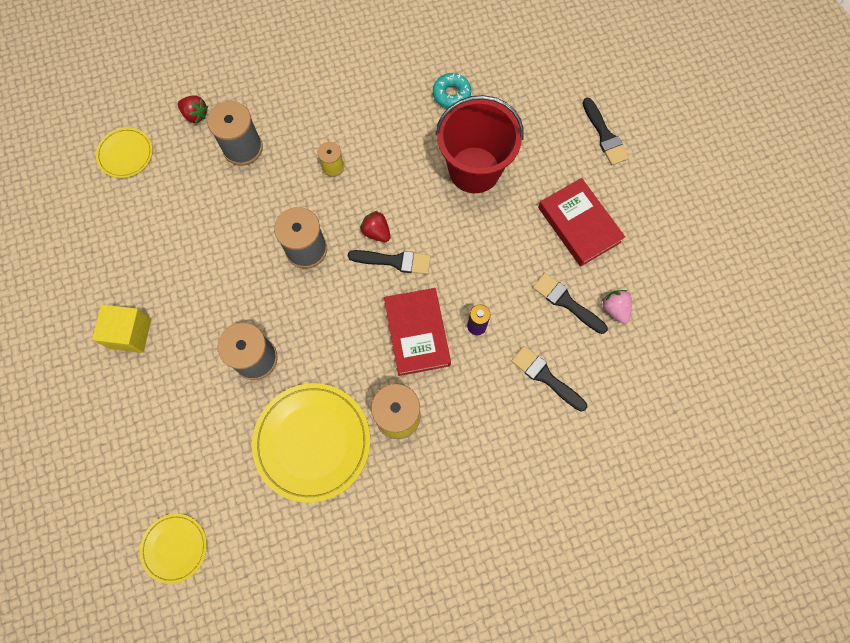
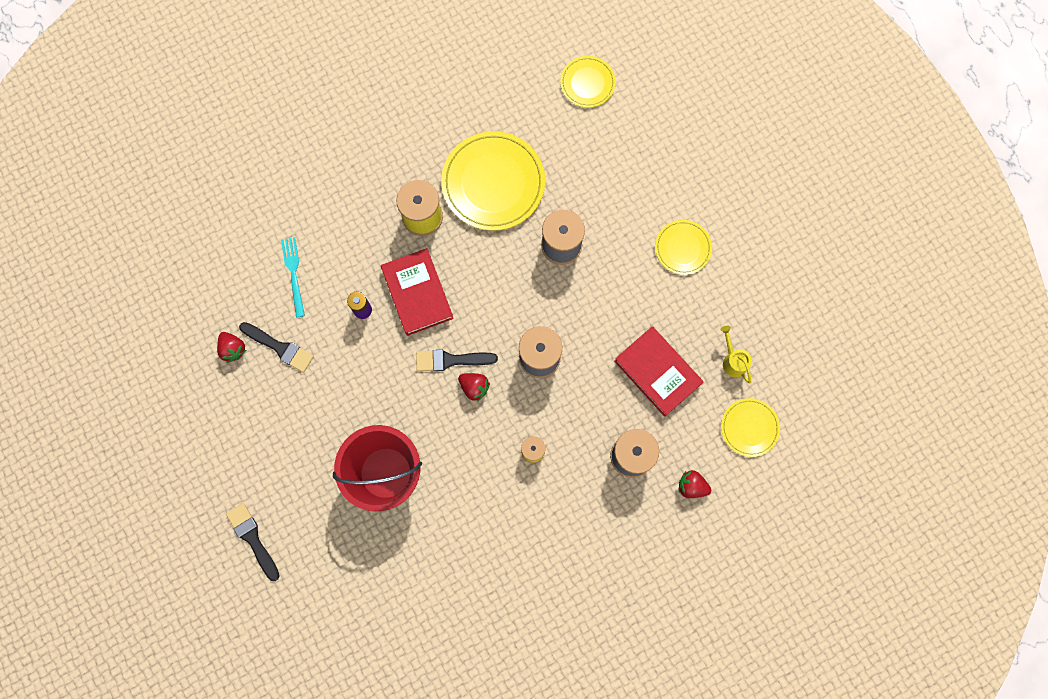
camera: 170 degrees right, 5 degrees up
yellow cube [92,304,152,353] -> yellow plate [655,220,712,275]
turquoise donut [433,73,471,108] -> none
black brush [511,346,587,411] -> turquoise fork [281,237,305,318]
red book [538,178,625,267] -> red book moved to [614,326,704,417]
pink strawberry [602,290,632,324] -> red strawberry [217,332,246,363]
none -> yellow watering can [720,326,752,383]

